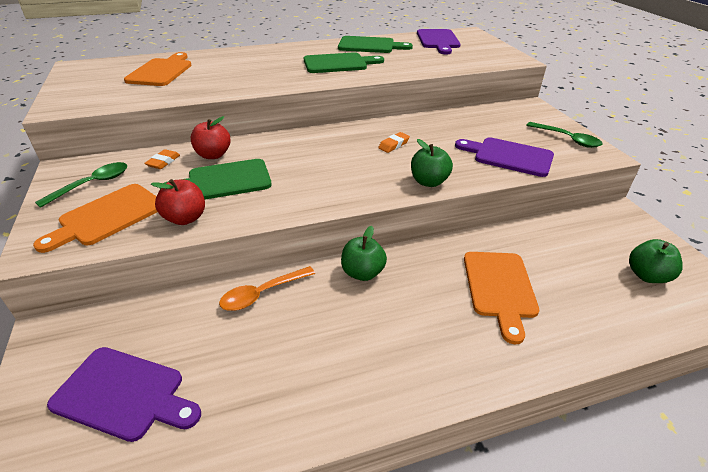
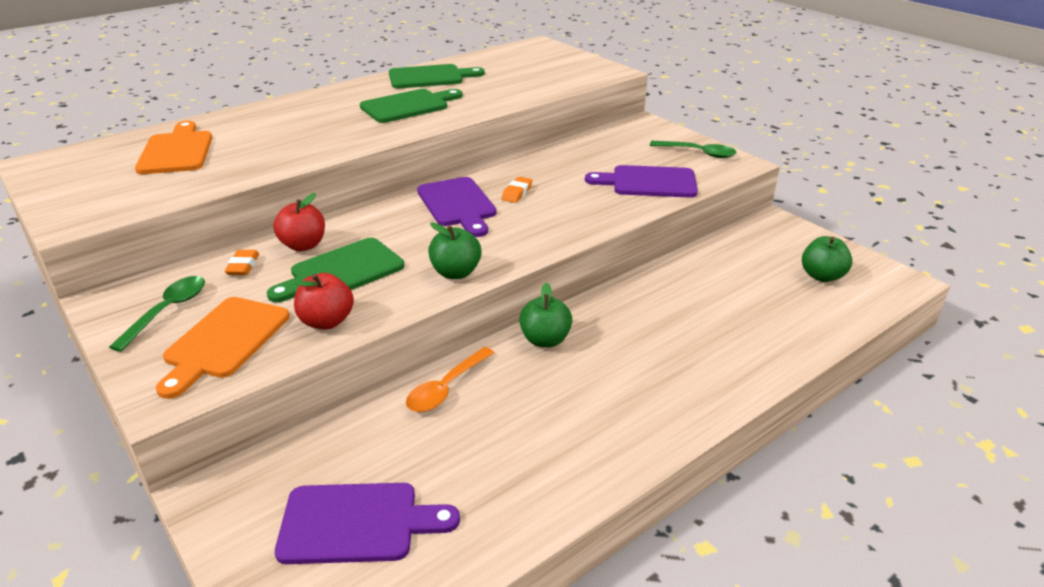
camera: 20 degrees left, 5 degrees down
green apple [411,139,453,187] -> green apple moved to [428,222,482,279]
purple cutting board [417,29,461,54] -> purple cutting board moved to [417,177,497,237]
orange cutting board [464,252,539,344] -> none

